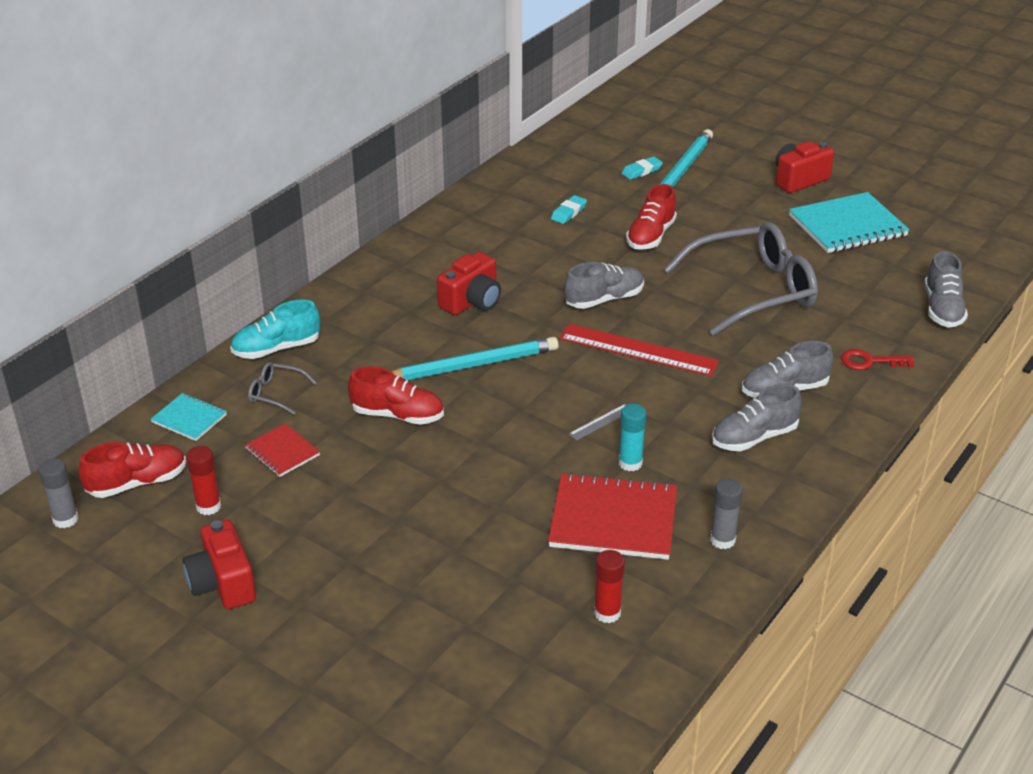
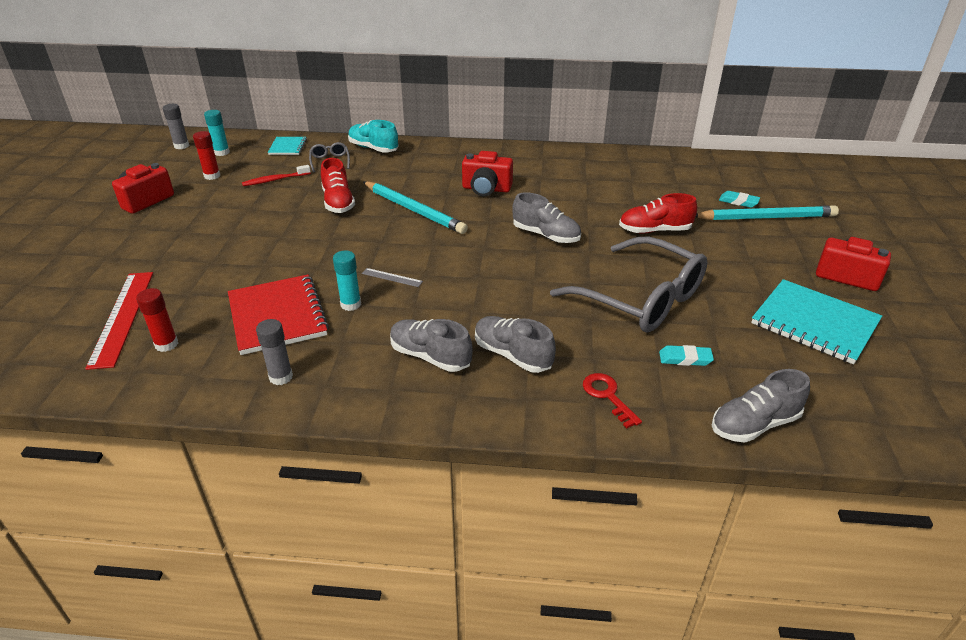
camera: 60 degrees right, 0 degrees up
red shoe [79,442,186,498] -> turquoise glue stick [204,110,230,156]
red notebook [245,423,320,477] -> red toothbrush [242,165,311,186]
turquoise eraser [551,195,587,224] -> turquoise eraser moved to [659,345,714,366]
red ruler [560,324,719,376] -> red ruler moved to [85,272,153,370]

